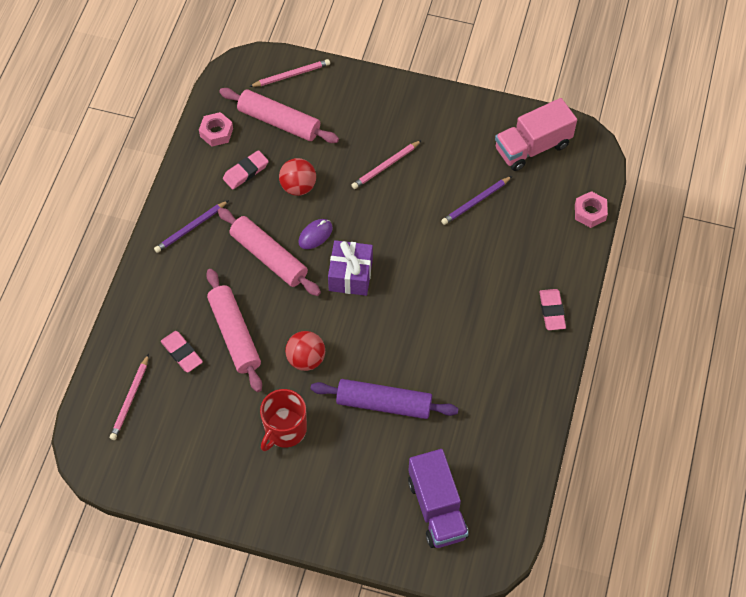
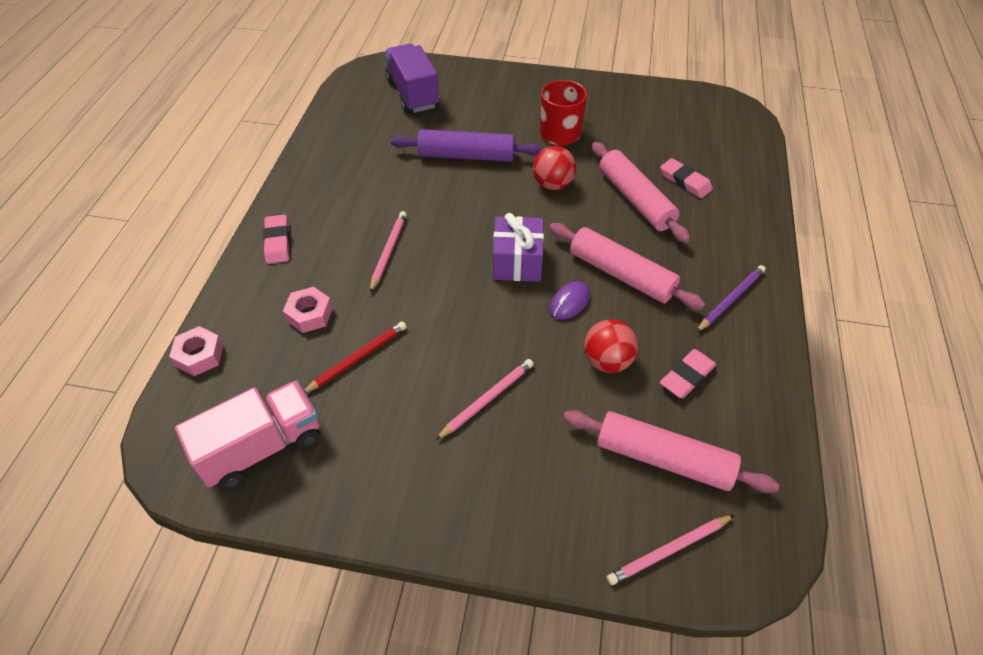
camera: 175 degrees right, 10 degrees down
pink pencil [110,354,149,440] -> pink pencil moved to [370,211,407,293]
pink nut [199,112,233,146] -> pink nut moved to [283,287,333,333]
purple pencil [441,176,512,225] -> red pencil [304,321,406,393]

